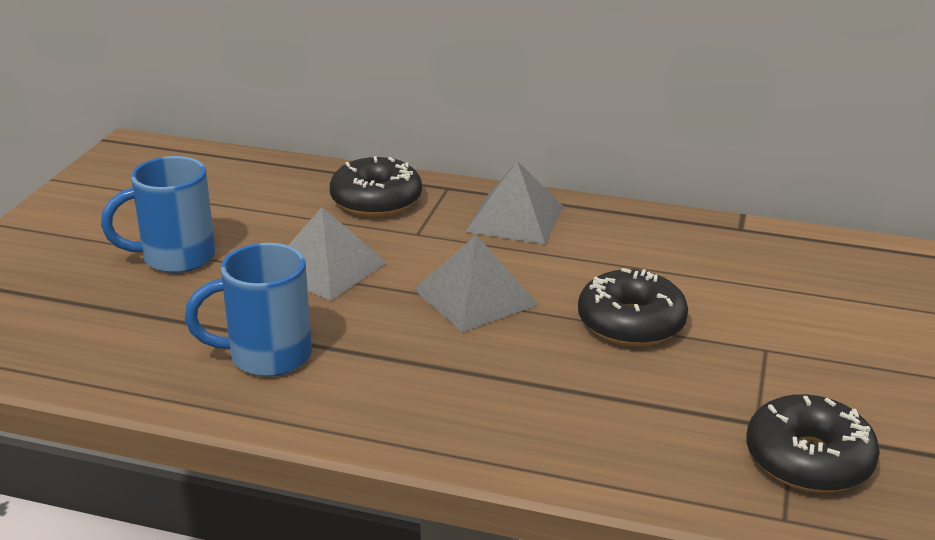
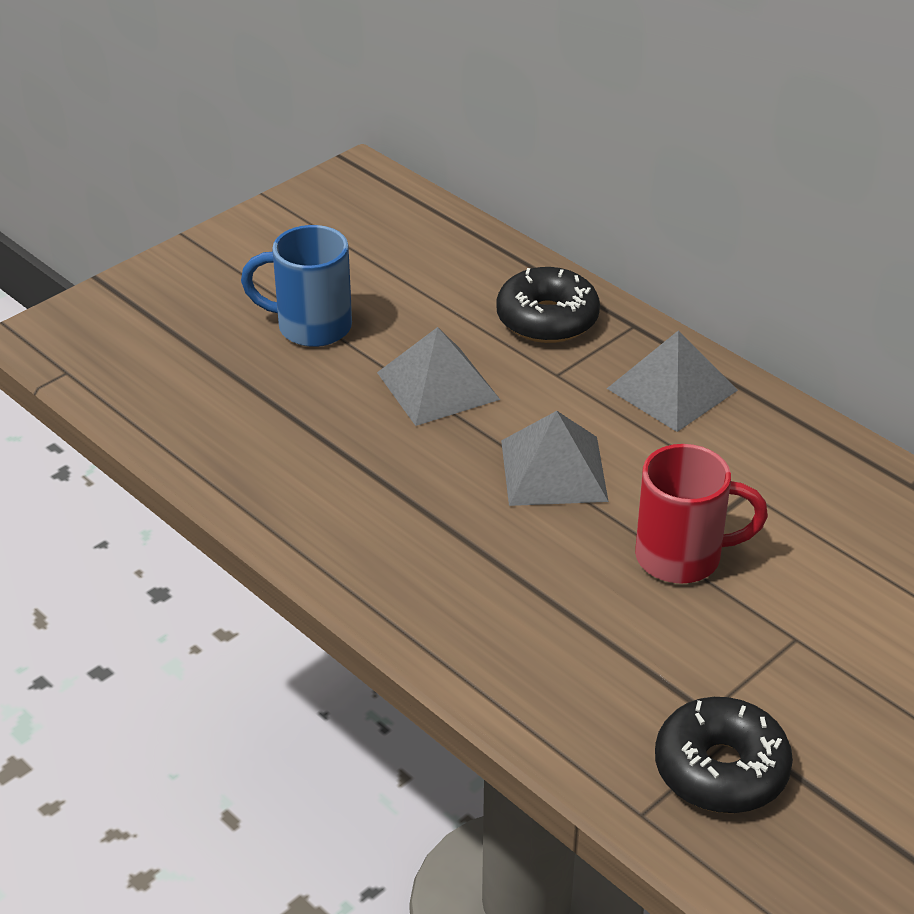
camera: 30 degrees right, 10 degrees up
blue mug [185,243,312,377] -> none
black donut [578,268,688,346] -> red mug [635,444,768,584]

